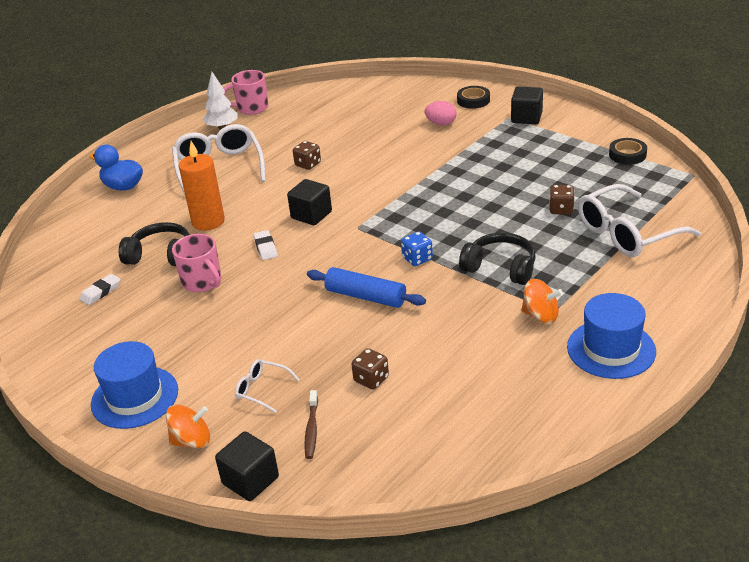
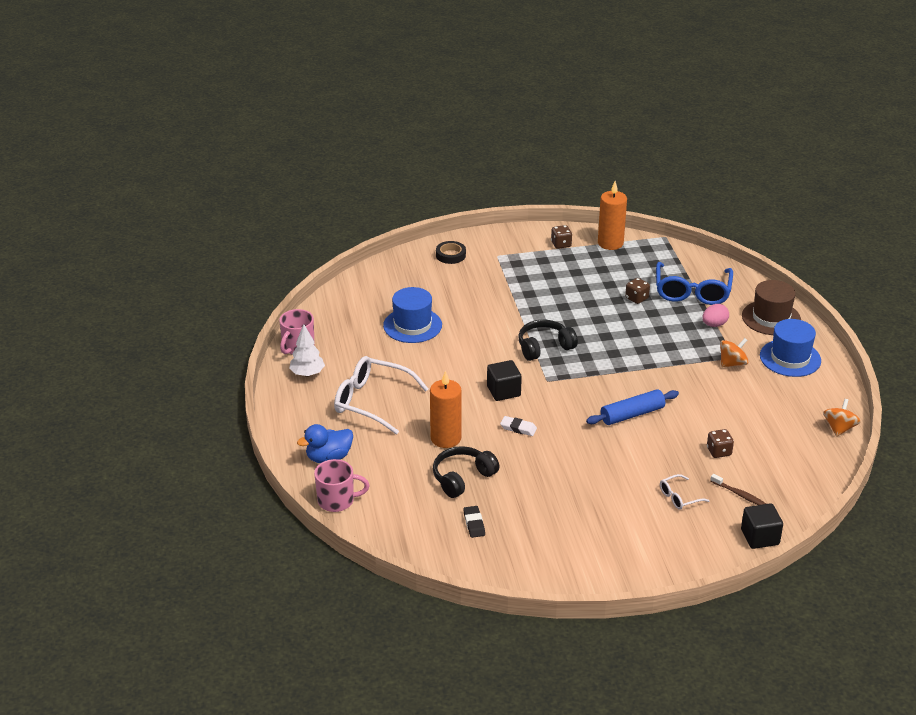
camera: 55 degrees left, 0 degrees up
white eraser [80,274,120,305] -> black eraser [463,506,485,538]
blue hat [91,341,178,429] -> blue hat moved to [383,287,442,343]
orange spinning top [166,405,210,448] -> orange spinning top moved to [823,399,861,437]
pink mug [172,234,221,292] -> pink mug moved to [314,459,369,512]
brown dice [293,141,321,170] -> brown dice moved to [551,225,572,249]
blue dice [401,232,433,266] -> none
pink egg [425,101,456,125] -> pink egg moved to [702,304,729,327]
black headphones [459,233,536,285] -> black headphones moved to [518,320,578,361]
black cube [511,86,543,124] -> none
white glasses [578,184,701,257] -> blue glasses [656,262,733,305]
black tape [609,138,647,165] -> orange candle [598,181,627,250]
none -> brown hat [742,280,801,335]

